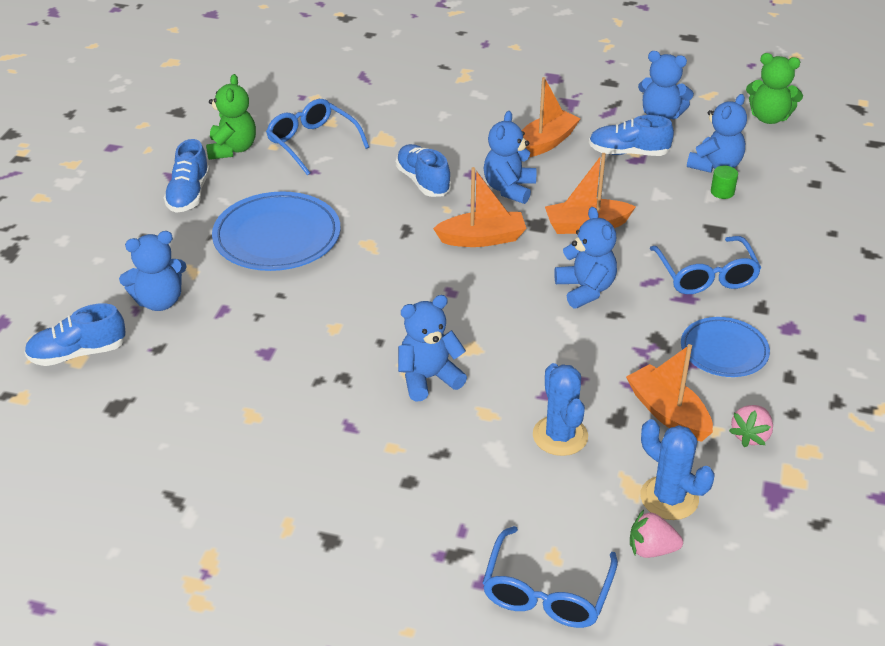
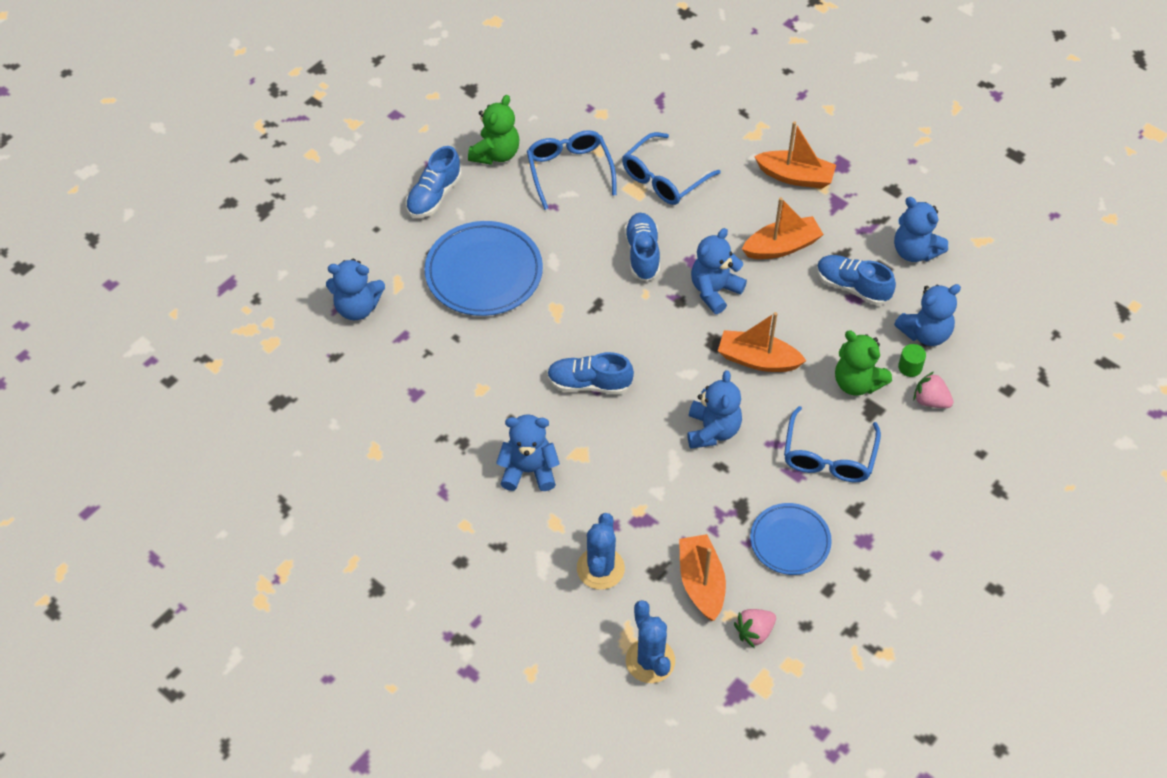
camera: 25 degrees right, 15 degrees up
blue shoe [24,303,126,366] -> blue shoe moved to [547,352,634,394]
orange boat [433,167,527,247] -> orange boat moved to [754,121,836,189]
blue glasses [483,526,618,628] -> blue glasses moved to [622,132,721,205]
pink strawberry [630,510,683,558] -> pink strawberry moved to [913,372,953,408]
green teddy bear [746,53,803,124] -> green teddy bear moved to [835,331,892,396]

